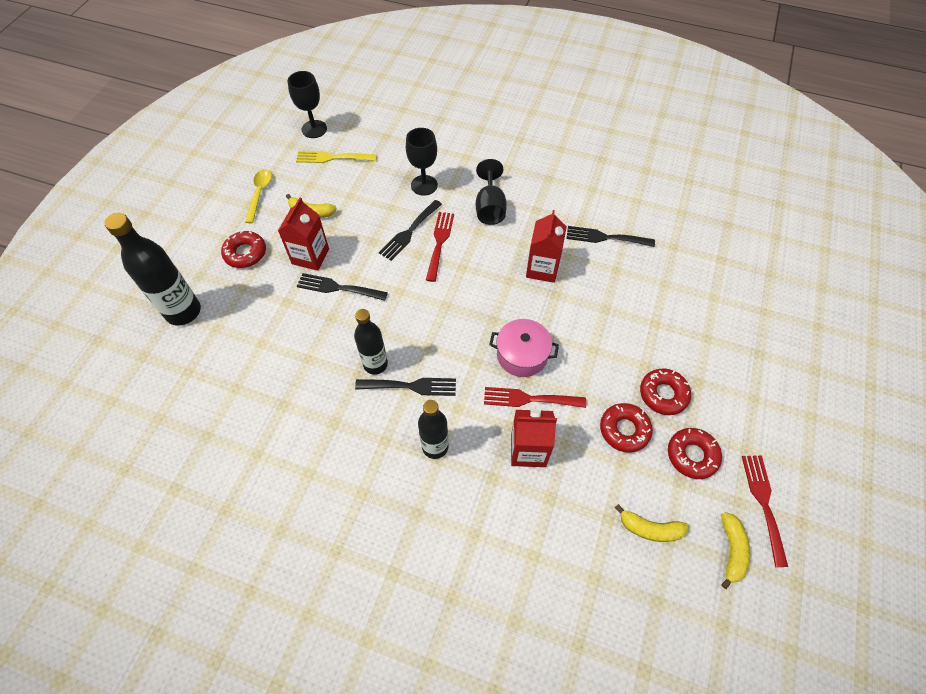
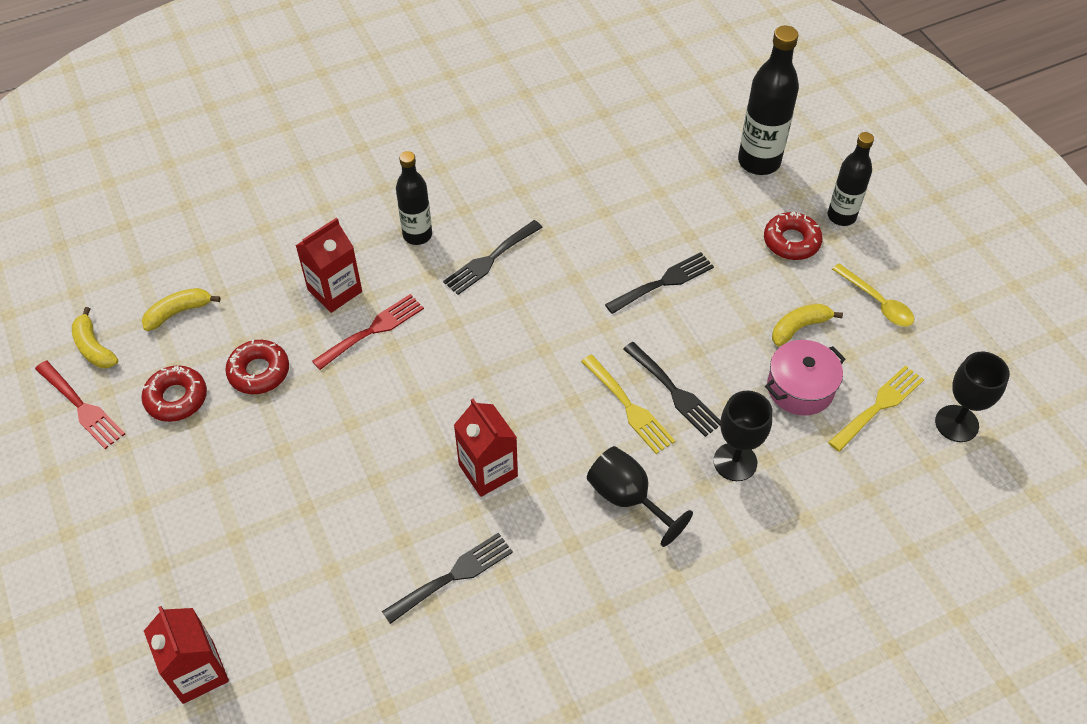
camera: 135 degrees right, 5 degrees down
red carton [278,197,329,271] -> red carton moved to [144,606,229,704]
black bottle [354,309,388,375] -> black bottle moved to [828,132,874,226]
black fork [379,200,442,261] -> black fork turned 150 degrees clockwise [623,342,721,437]
red fork [426,212,454,282] -> yellow fork [581,355,675,454]
pink pot [489,319,559,377] -> pink pot moved to [765,340,846,416]
red donut [640,368,691,415] -> none

